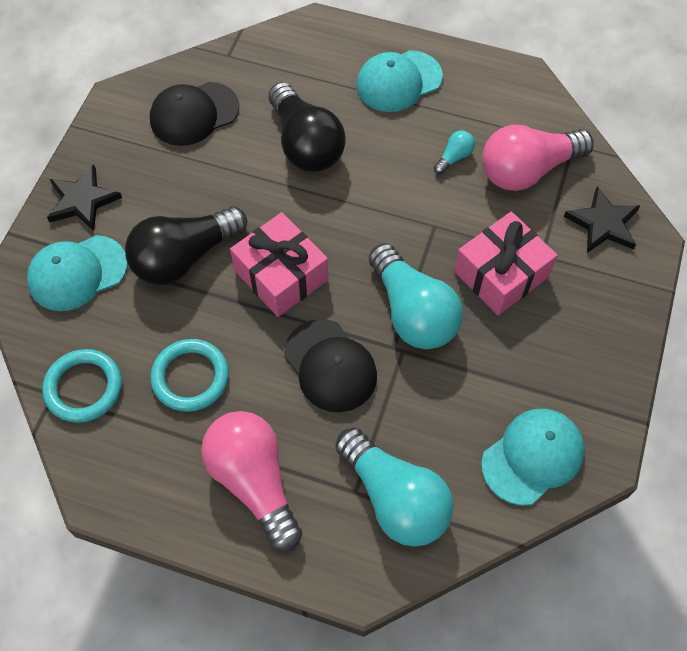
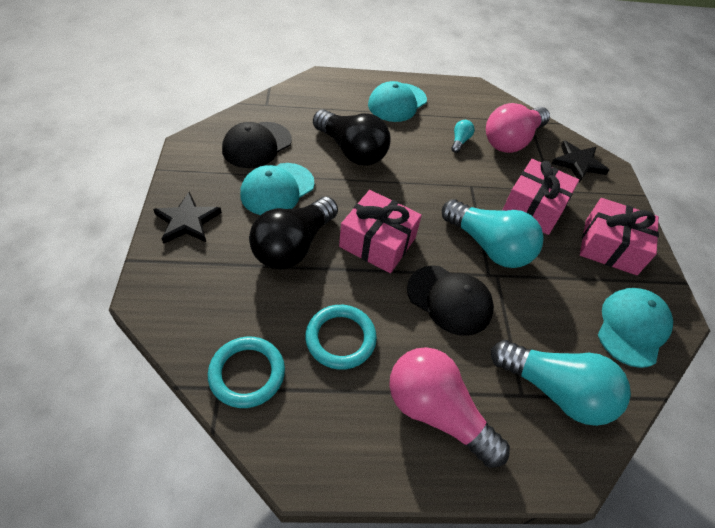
camera: 25 degrees left, 10 degrees down
turquoise cap [27,235,127,311] -> turquoise cap moved to [240,163,315,215]
none -> pink gift [580,198,659,275]

